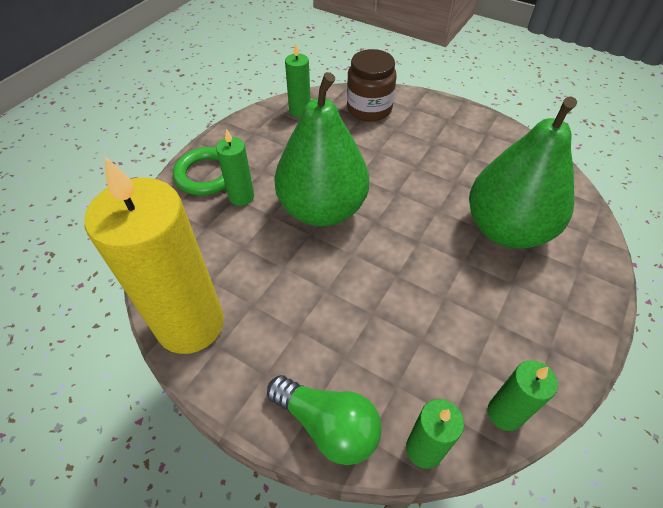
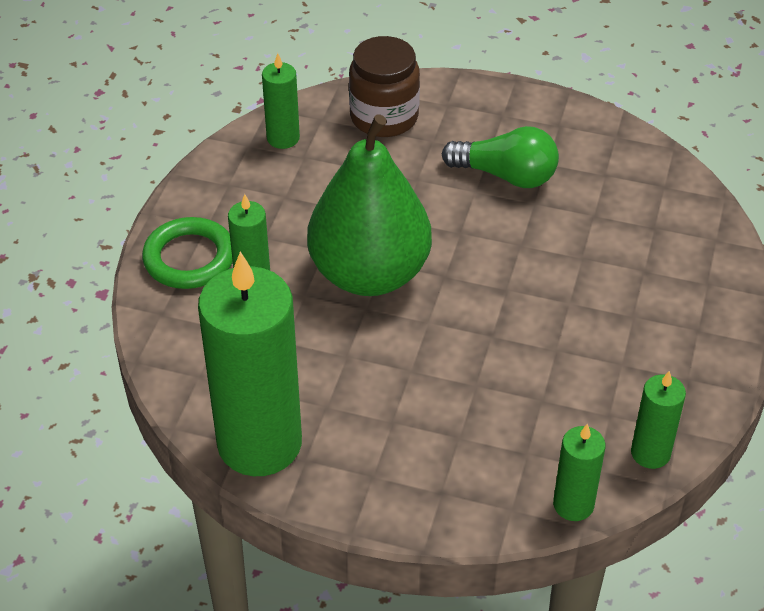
camera: 15 degrees left, 5 degrees down
yellow candle [85,157,224,354] -> green candle [198,251,302,476]
green light bulb [267,375,382,465] -> green light bulb moved to [442,126,559,188]
green pear [469,96,577,249] -> none

